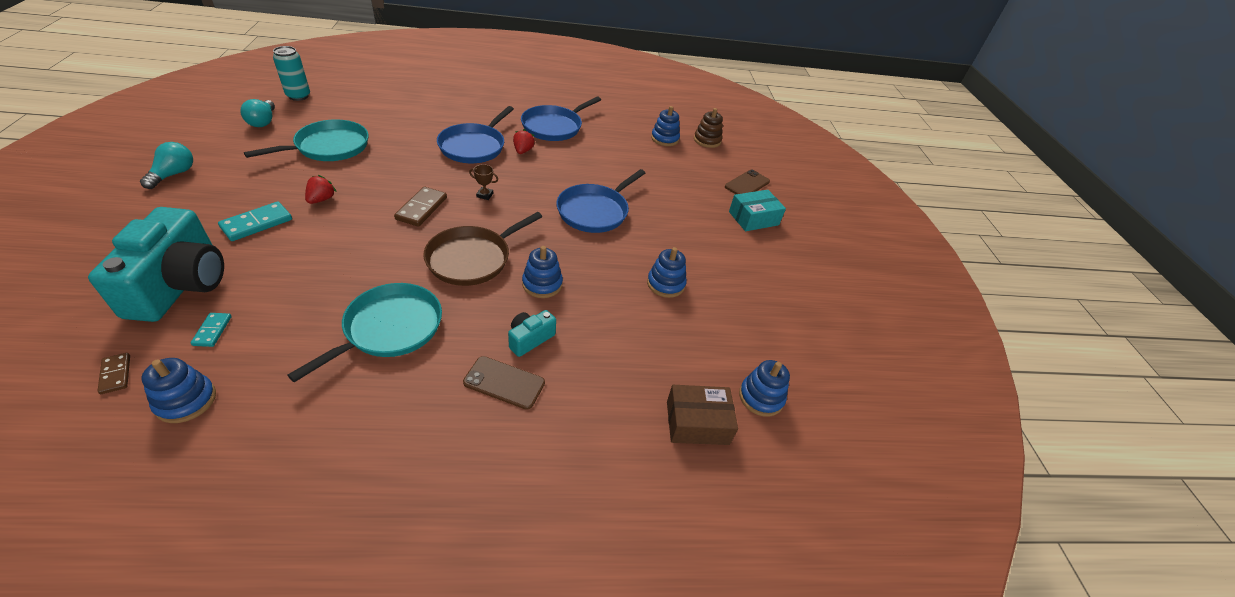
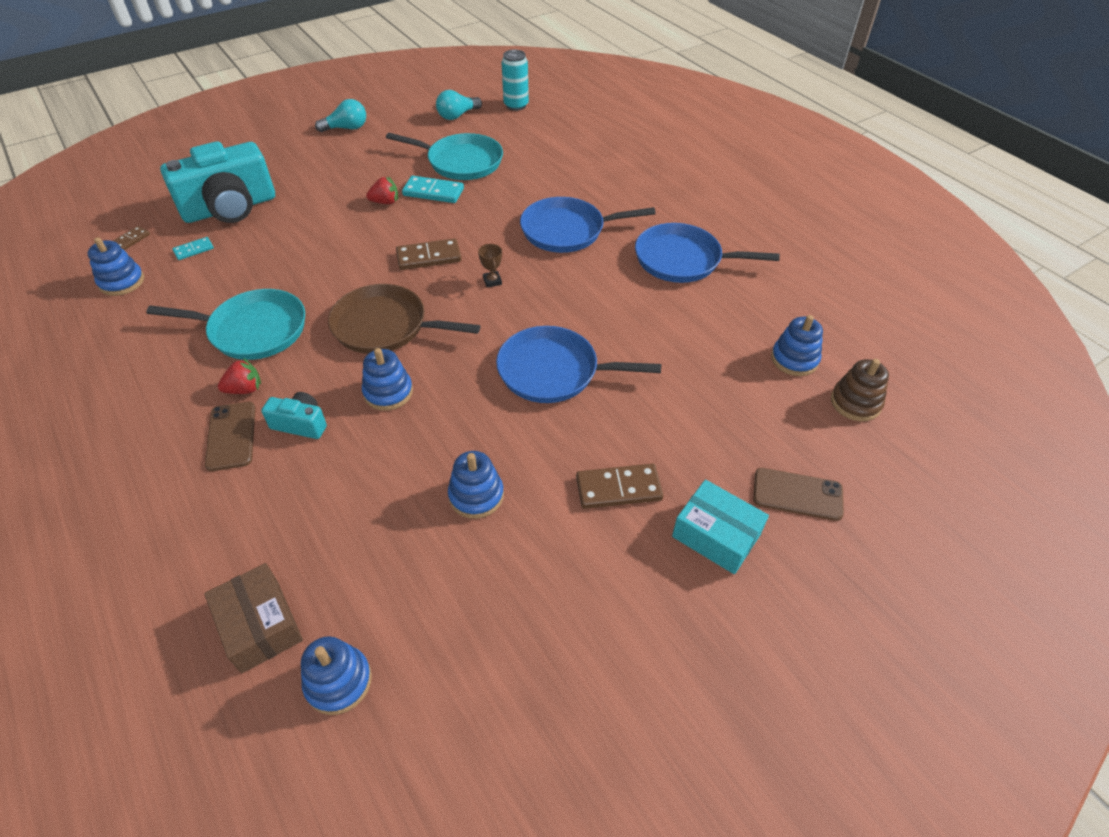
camera: 65 degrees right, 5 degrees up
turquoise domino [218,202,292,241] -> turquoise domino moved to [402,176,464,203]
red strawberry [513,129,535,154] -> red strawberry moved to [218,359,261,394]
none -> brown domino [576,464,664,509]

